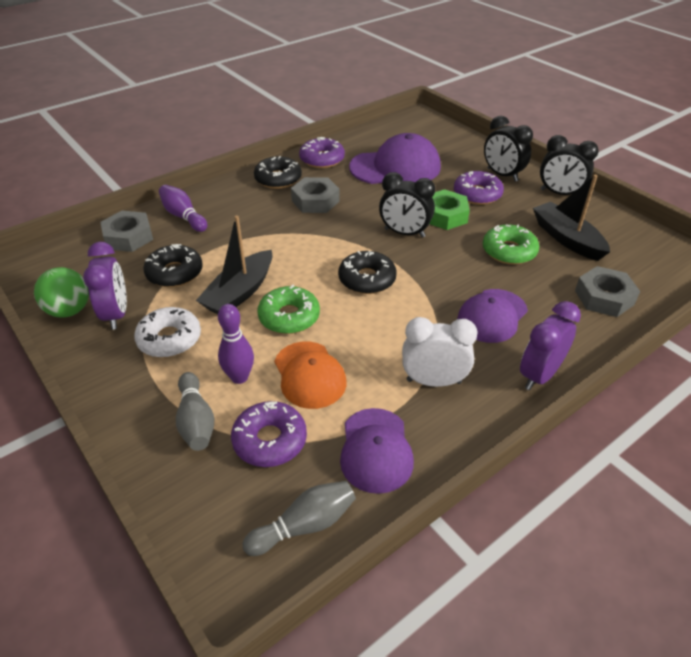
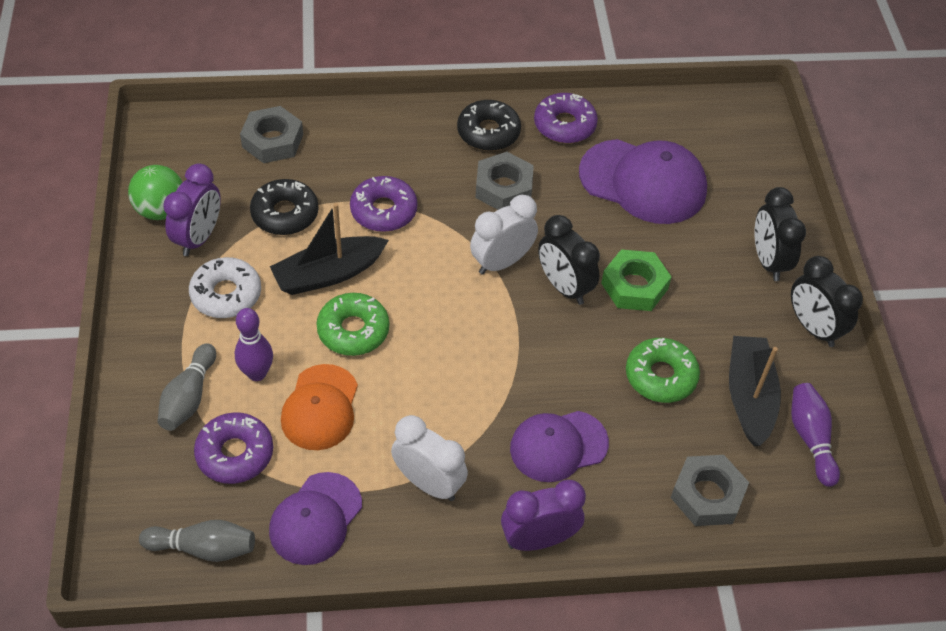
camera: 30 degrees right, 10 degrees up
purple bowling pin [159,185,207,232] -> purple bowling pin moved to [791,383,840,487]
black donut [338,251,397,294] -> none
purple donut [454,171,504,205] -> purple donut moved to [350,176,418,232]
none -> white clock [470,195,538,275]

